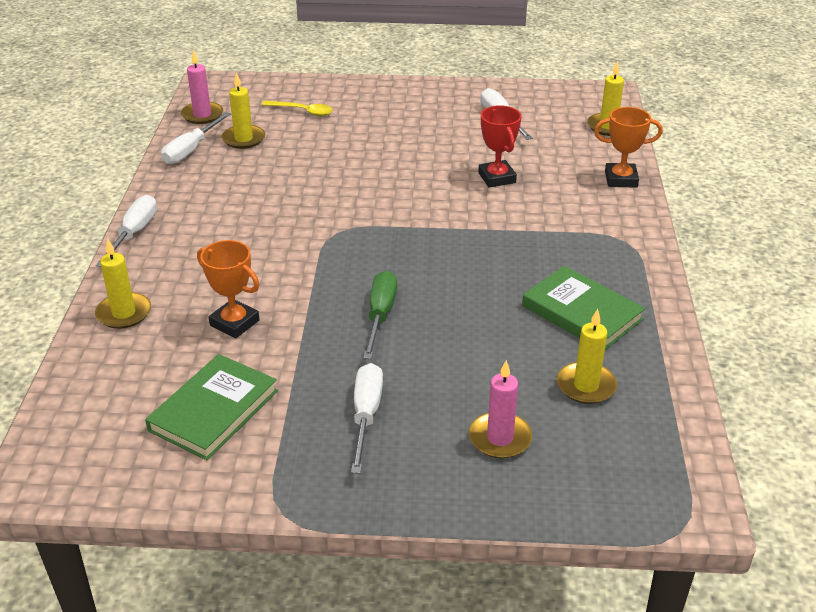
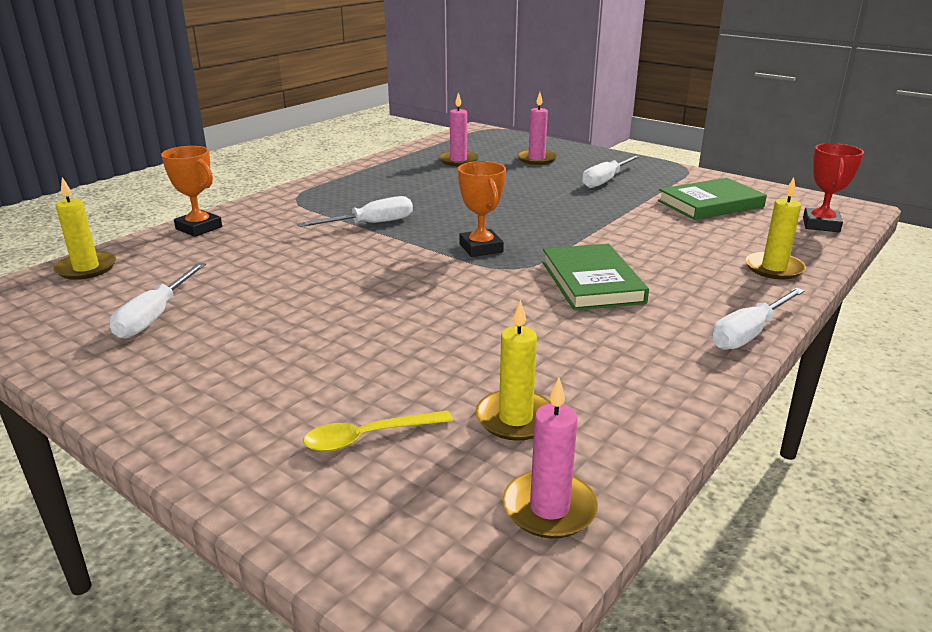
camera: 145 degrees left, 10 degrees down
white screwdriver [161,112,231,164] -> white screwdriver moved to [297,196,413,227]
orange trophy [197,240,260,339] -> orange trophy moved to [458,161,506,257]
yellow spoon [262,101,333,116] -> yellow spoon turned 75 degrees counterclockwise [303,410,453,452]
green screwdriver [363,271,397,359] -> none
red trophy [478,105,522,188] -> red trophy moved to [803,143,864,232]
green book [522,266,645,350] -> green book moved to [542,244,649,310]
yellow candle [557,309,617,404] -> pink candle [438,93,479,166]

